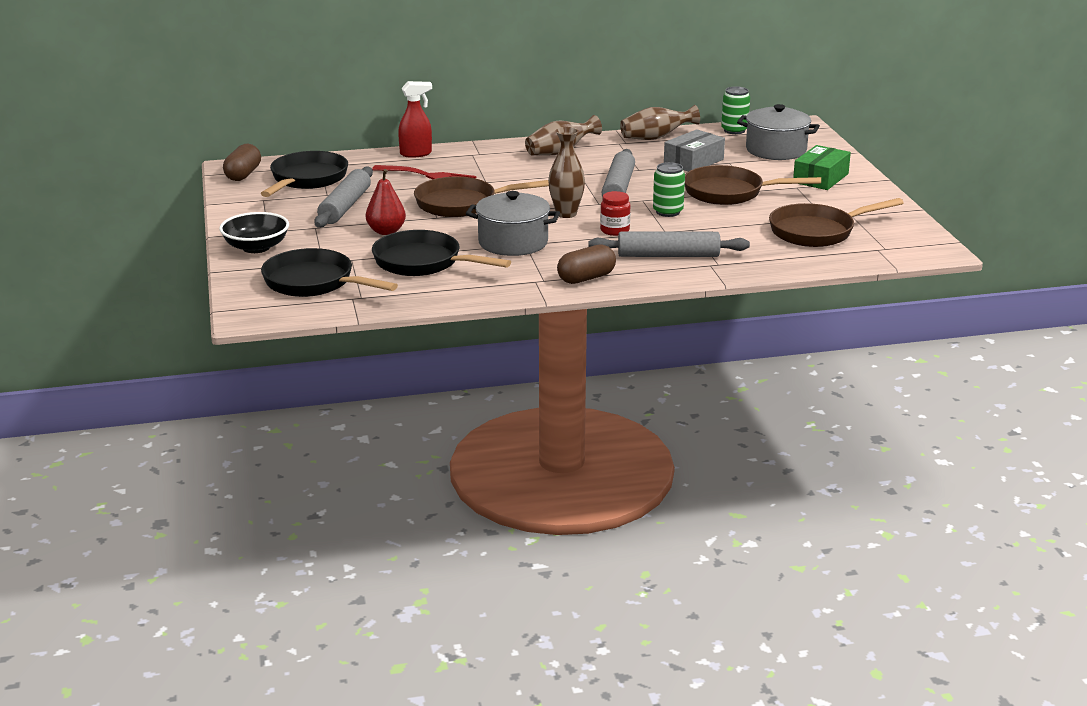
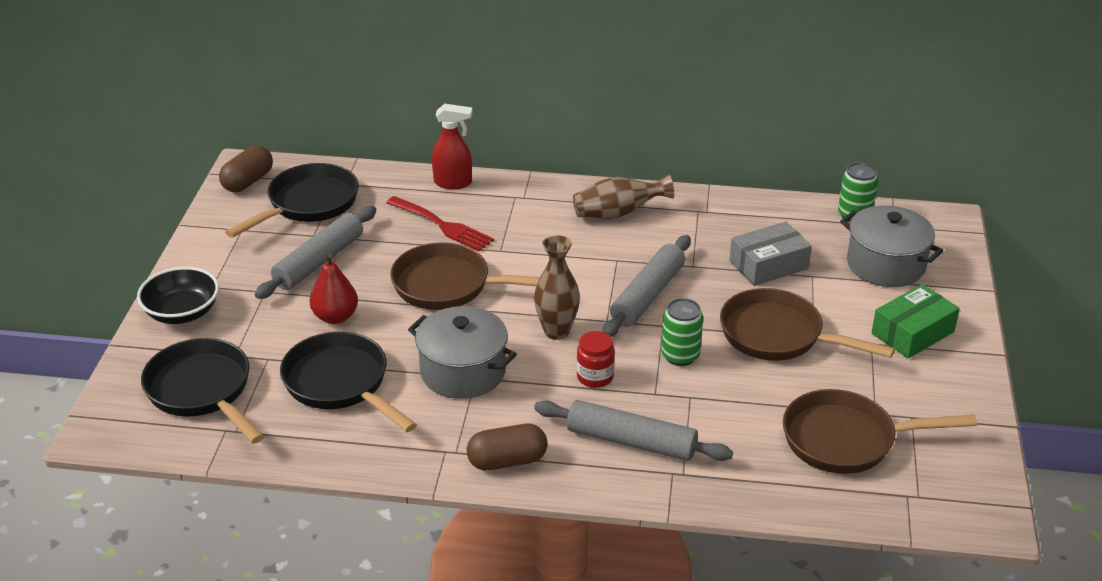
camera: 20 degrees right, 10 degrees up
brown vase [620,105,700,140] -> none

